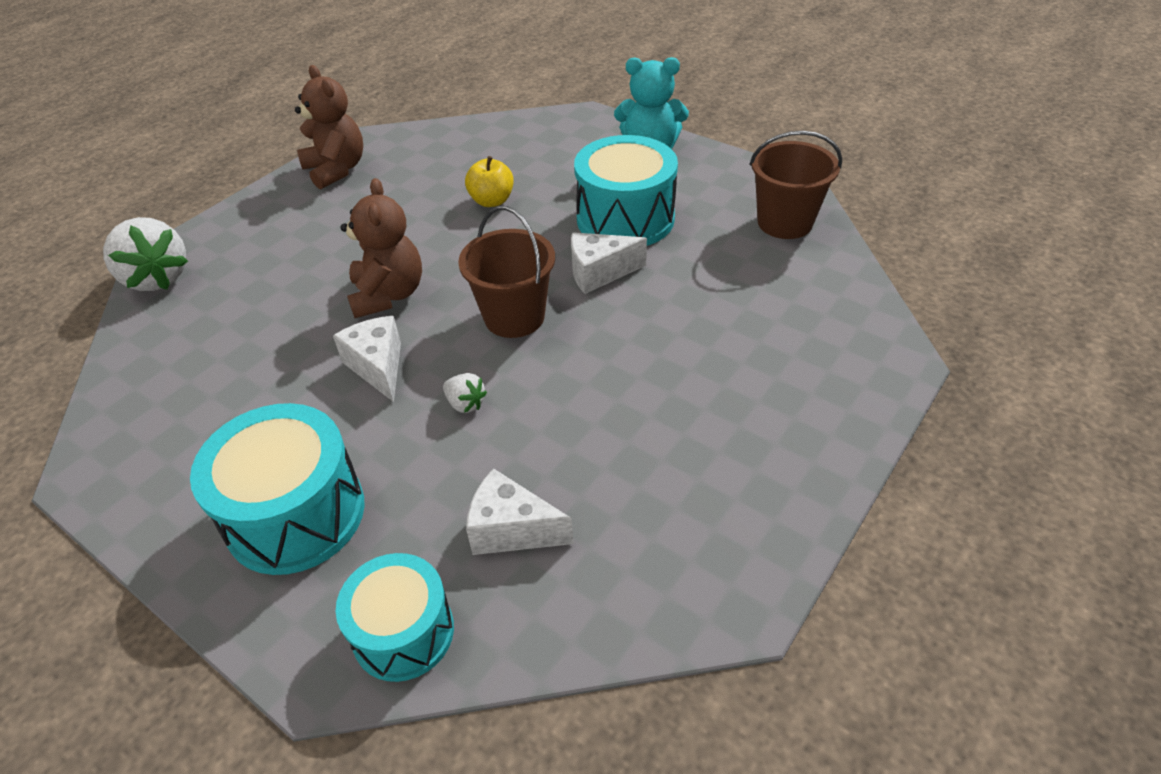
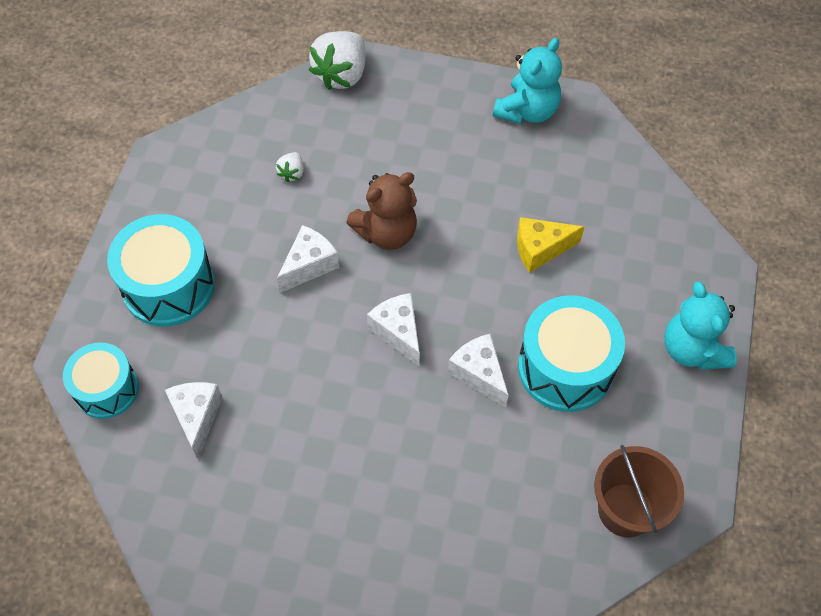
camera: 65 degrees right, 15 degrees up
brown teddy bear [295,65,363,190] -> turquoise teddy bear [493,38,562,124]
white strawberry [443,373,487,413] -> white strawberry moved to [276,152,304,182]
brown bucket [458,206,555,338] -> white cheese [367,293,420,366]
yellow apple [465,156,514,207] -> yellow cheese [517,217,584,273]

